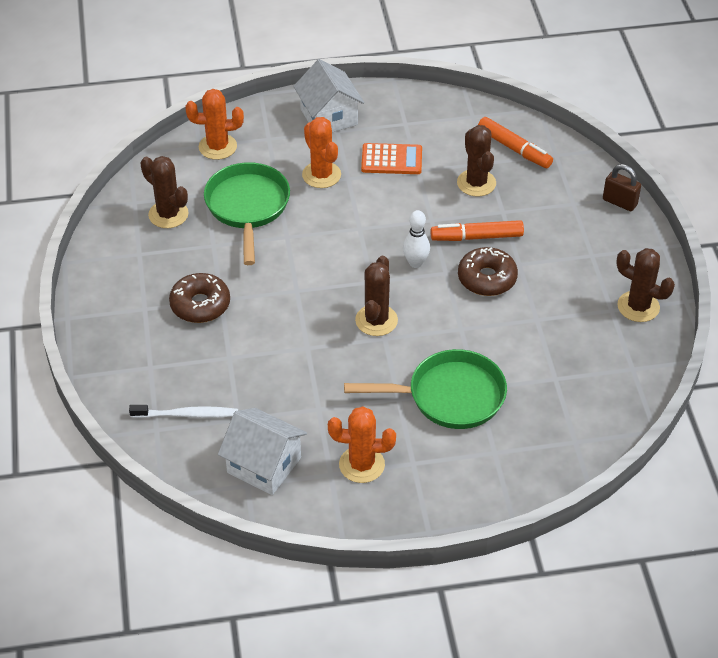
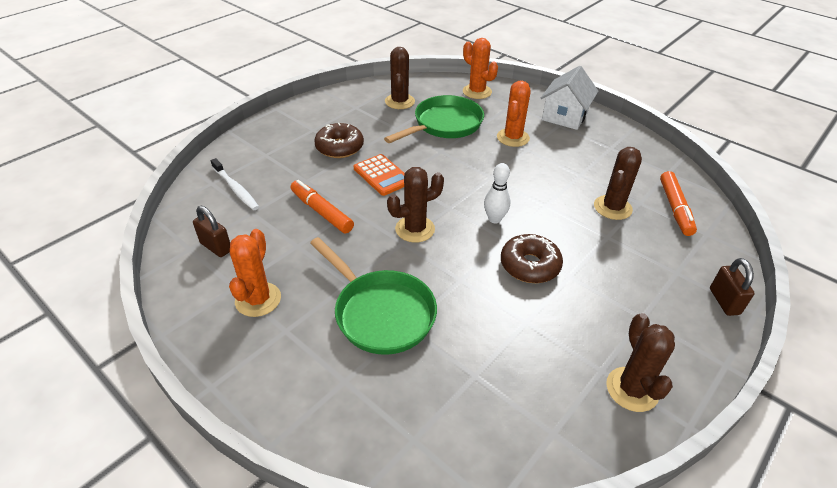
camera: 50 degrees right, 5 degrees down
white house [218,408,307,495] -> brown padlock [193,206,230,257]
orange cactus [328,406,396,483] -> orange cactus turned 45 degrees clockwise [229,229,281,317]
orange calculator [361,143,422,174] -> orange calculator moved to [354,154,405,196]
orange marker [431,220,524,241] -> orange marker moved to [291,180,354,233]

